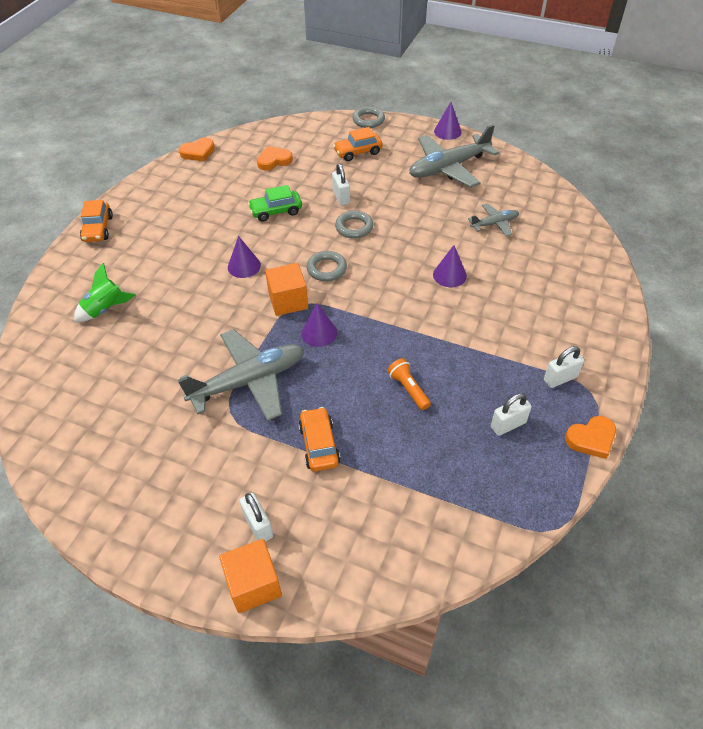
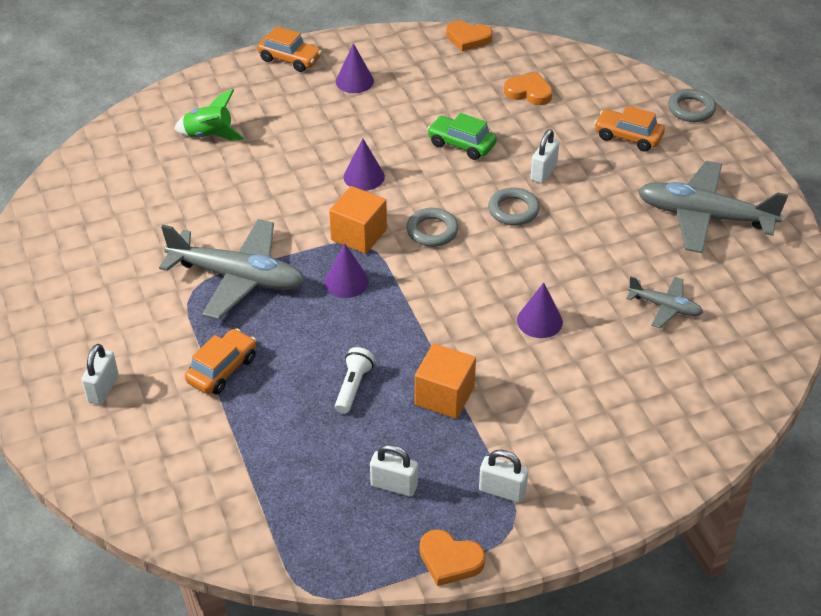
camera: 45 degrees right, 5 degrees down
orange car [80,200,113,242] -> orange car turned 105 degrees counterclockwise [257,26,322,72]
orange cube [219,539,282,613] -> orange cube moved to [415,343,476,419]
orange flashlight [387,358,431,410] -> white flashlight [335,347,375,414]
purple cone [434,102,462,140] -> purple cone moved to [336,43,374,93]

